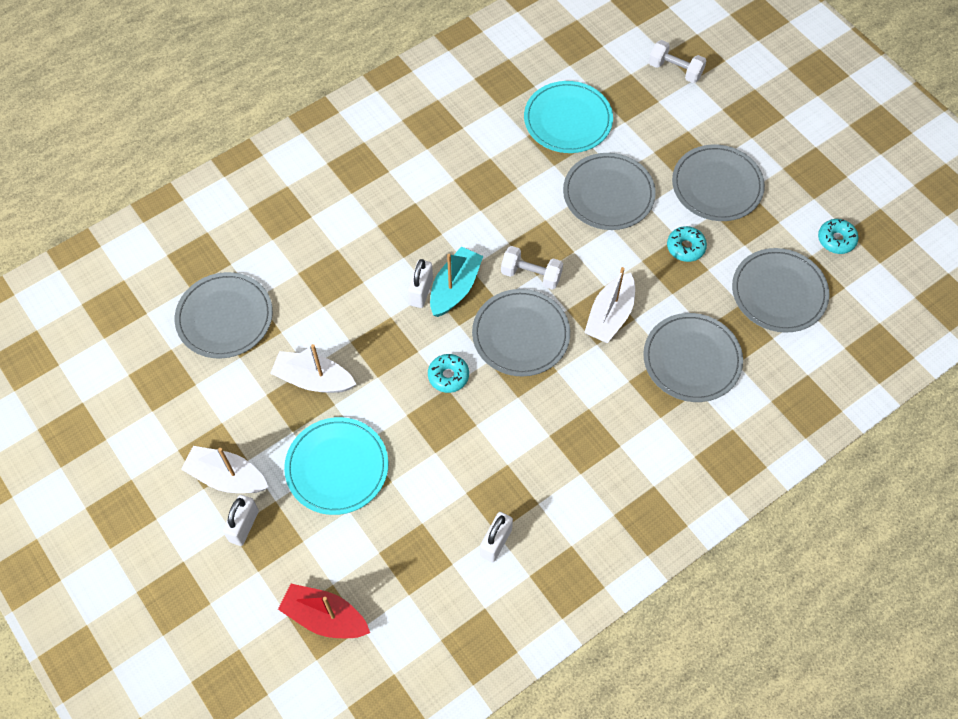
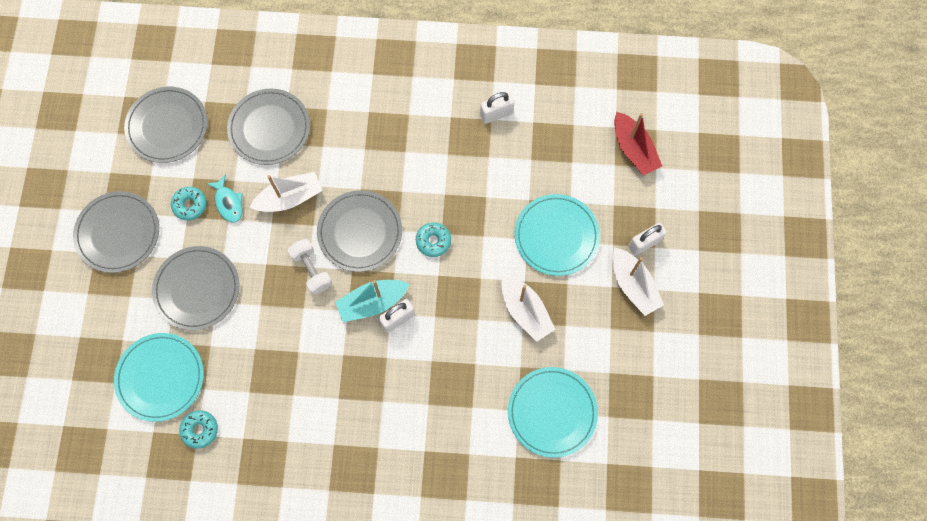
camera: 140 degrees left, 10 degrees up
grey plate [175,272,273,359] -> turquoise plate [508,367,598,458]
white dumbbell [649,40,706,83] -> none
turquoise donut [818,219,858,254] -> turquoise donut moved to [179,410,218,449]
none -> turquoise fish [206,174,243,223]

